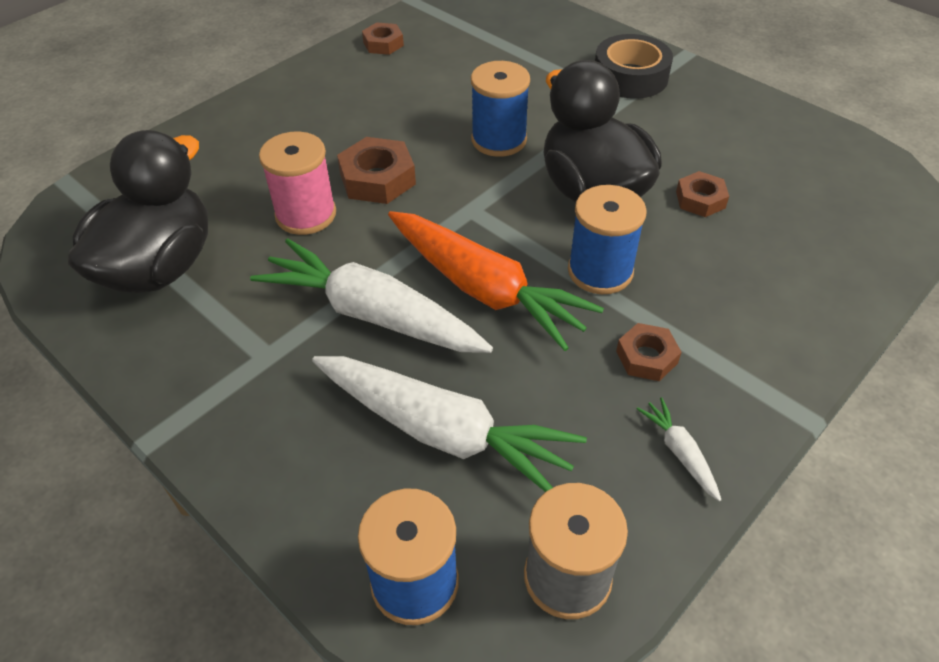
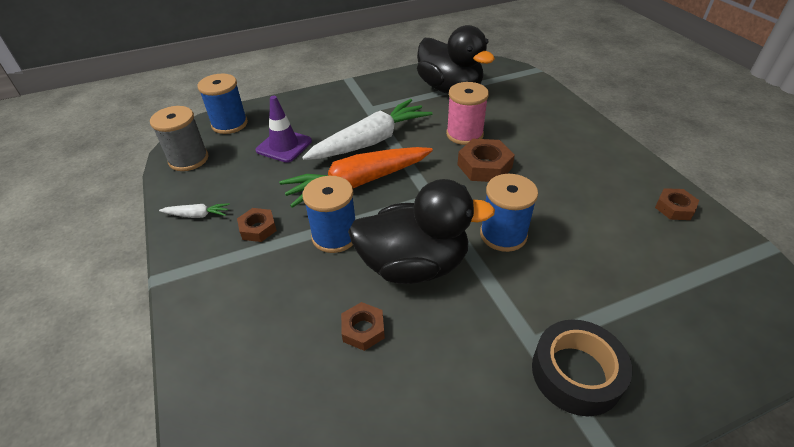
camera: 115 degrees right, 5 degrees down
white carrot [312,356,587,492] -> purple traffic cone [256,96,312,163]

